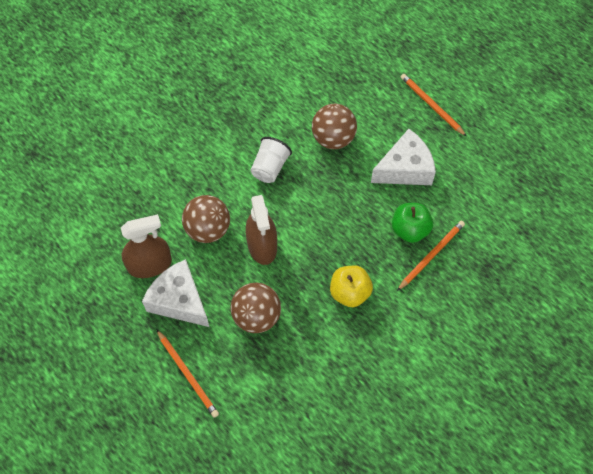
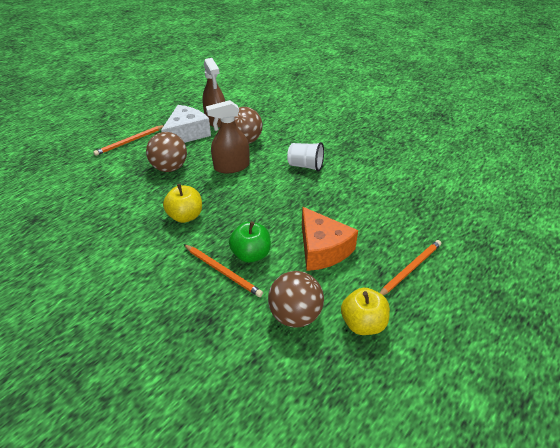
camera: 85 degrees right, 20 degrees down
brown ball [312,104,357,149] -> brown ball moved to [268,271,324,327]
white cheese [371,129,436,185] -> orange cheese [302,207,358,271]
none -> yellow apple [341,288,390,335]

